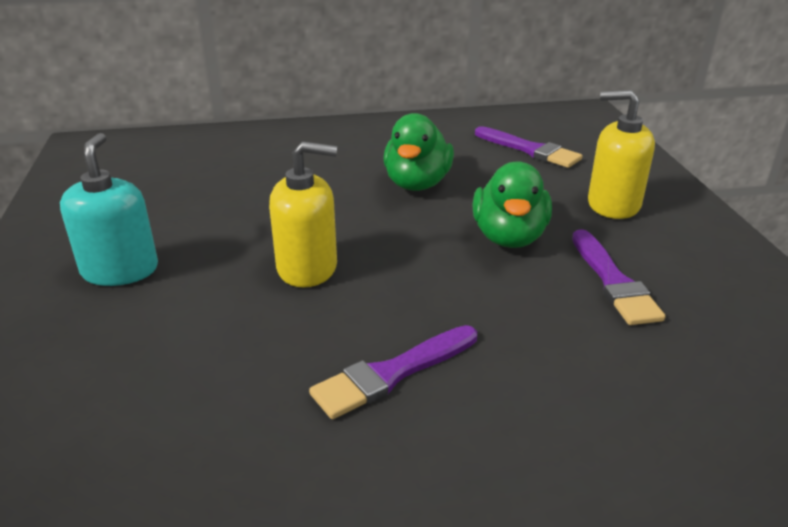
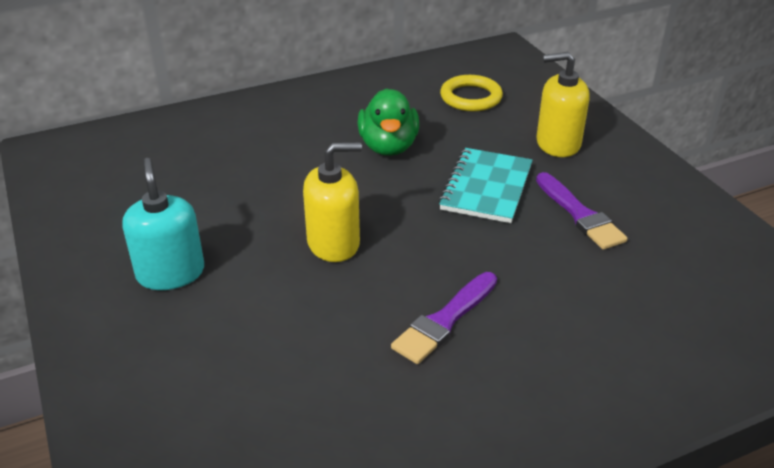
camera: 15 degrees left, 5 degrees up
green duck [472,161,552,248] -> turquoise notebook [439,148,533,223]
purple brush [475,126,583,168] -> yellow ring [440,75,503,112]

